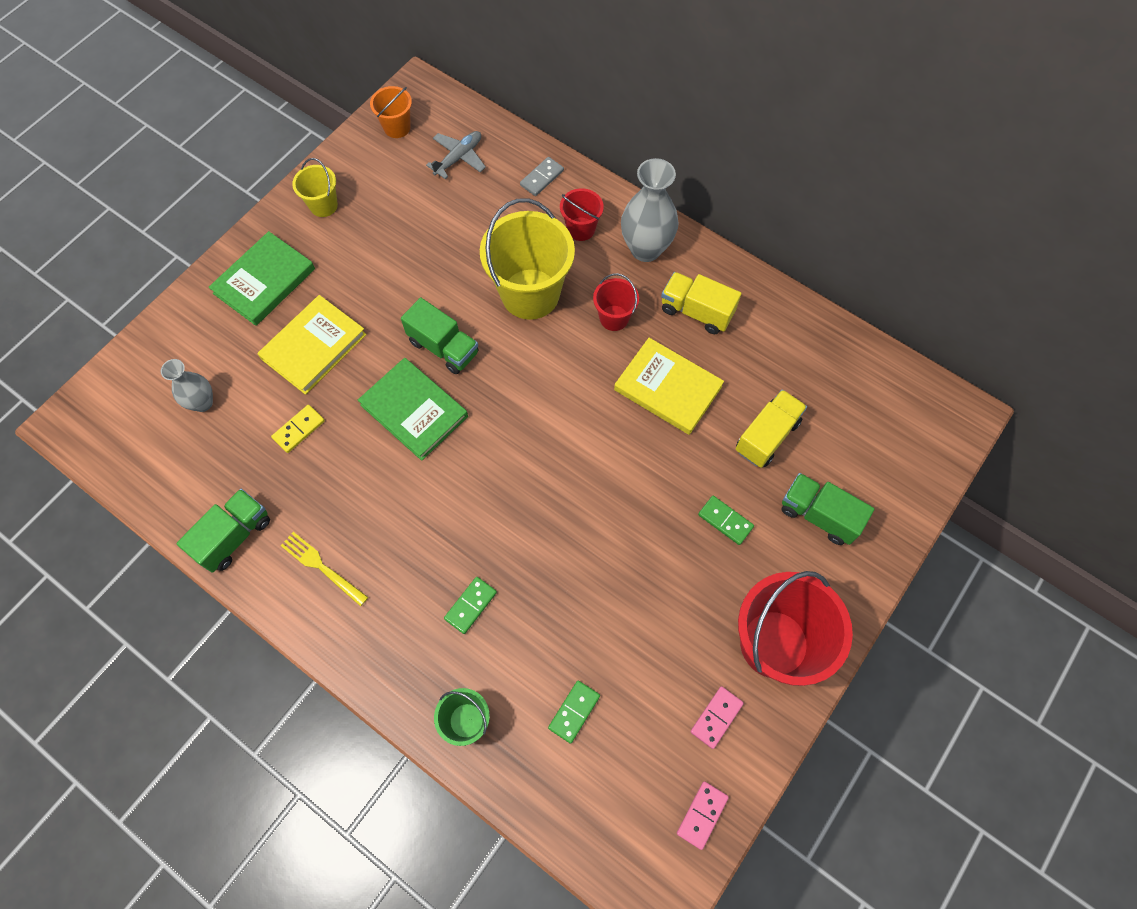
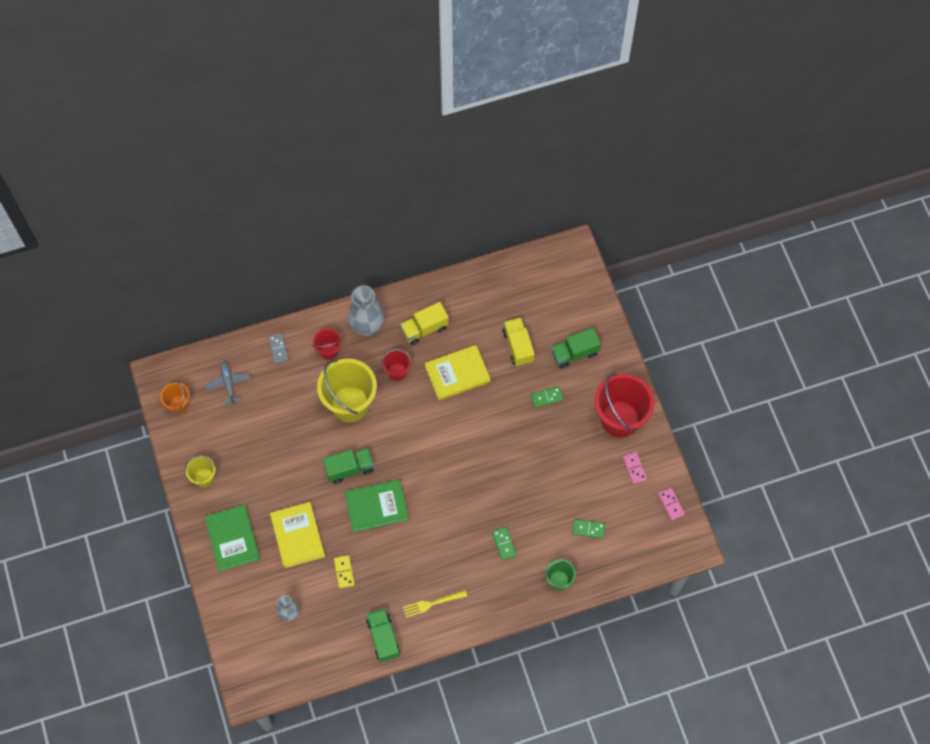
camera: 55 degrees left, 0 degrees up
green domino [548,681,600,744] -> green domino turned 60 degrees counterclockwise [572,519,605,538]

